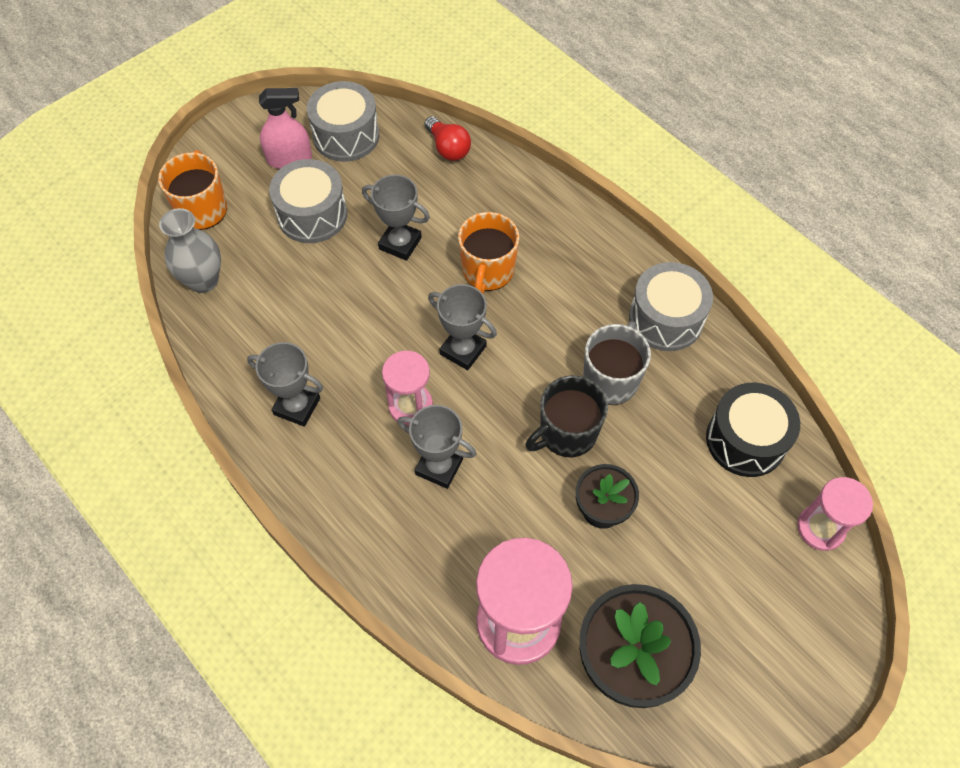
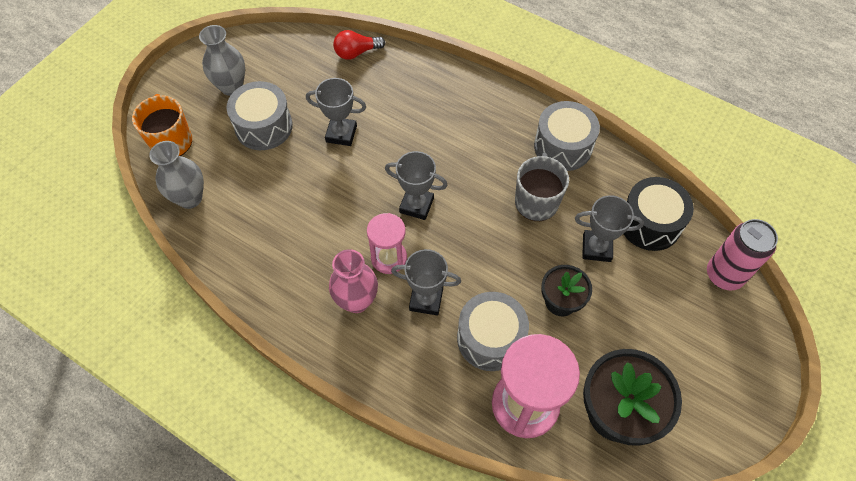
camera: 15 degrees left, 0 degrees up
grey trophy [247,342,323,427] -> grey trophy moved to [575,195,644,262]
pink spray bottle [259,88,312,169] -> grey vase [199,25,245,96]
grey drum [307,81,379,162] -> grey drum moved to [457,292,529,371]
red light bulb [425,116,471,161] -> red light bulb turned 120 degrees clockwise [333,30,385,60]
orange mug [458,212,519,293] -> none
black mug [525,375,608,458] -> none
pink hourglass [797,477,873,551] -> pink can [707,219,778,290]
none -> pink vase [329,249,378,313]

